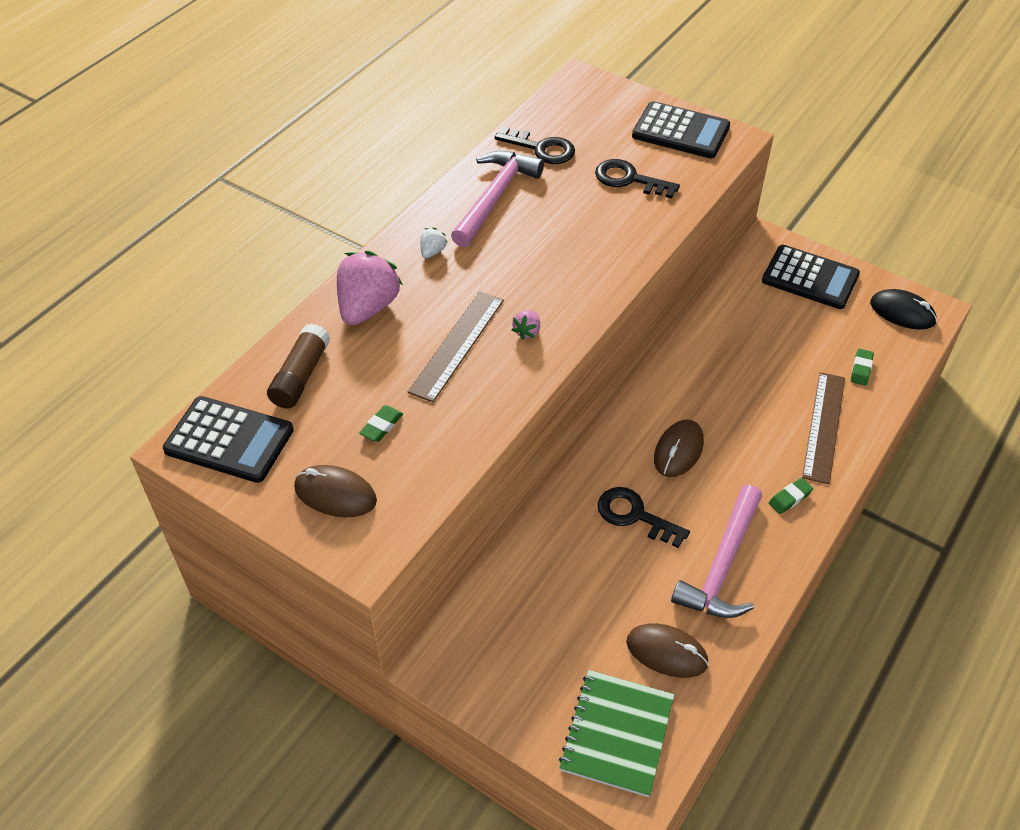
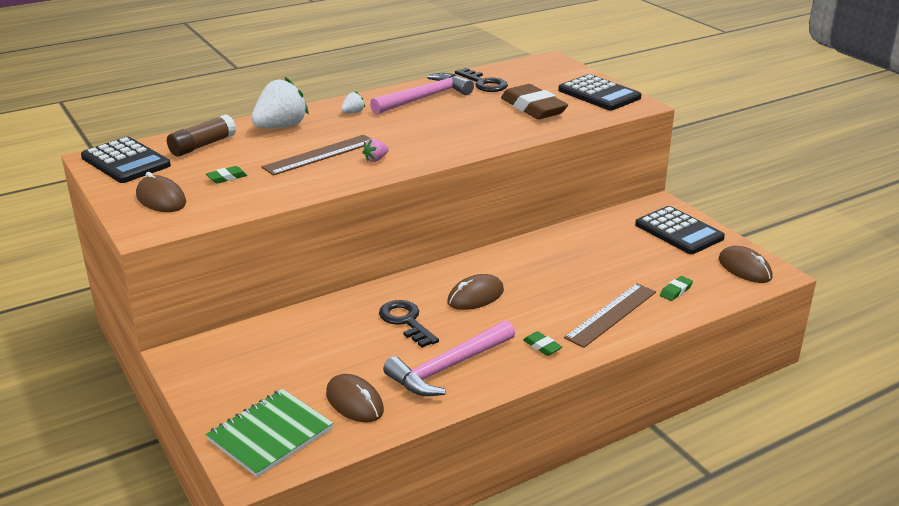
camera: 25 degrees right, 20 degrees down
pink strawberry [337,251,403,325] -> white strawberry [251,77,309,128]
black key [595,159,680,199] -> brown eraser [501,84,568,119]
green eraser [769,478,813,514] -> green eraser turned 60 degrees clockwise [523,331,562,356]
black mouse [870,289,937,330] -> brown mouse [719,246,773,283]

